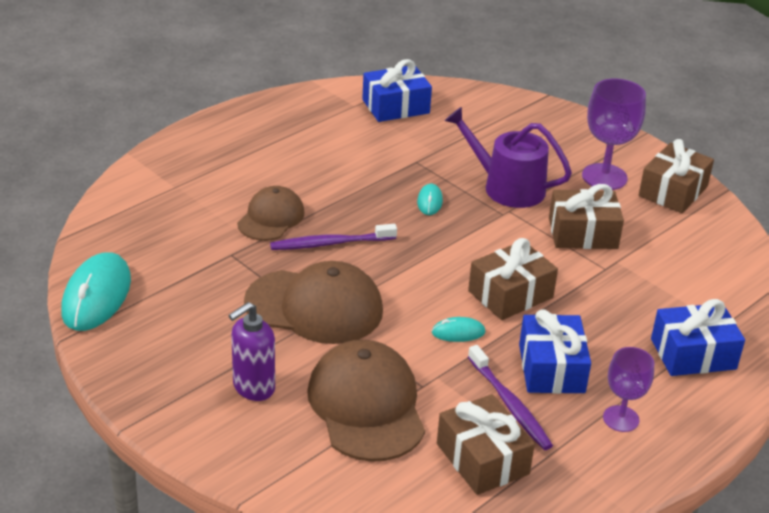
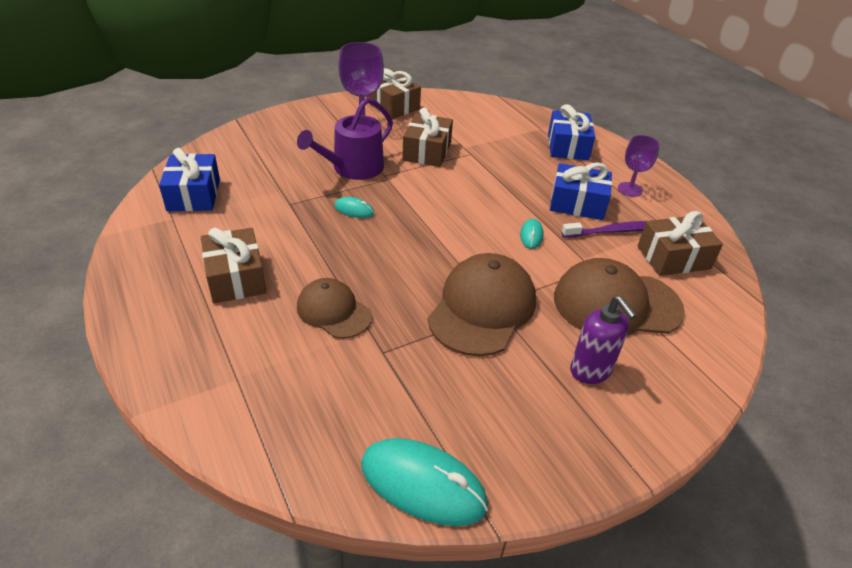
camera: 75 degrees left, 5 degrees up
purple toothbrush [270,224,397,250] -> none
brown gift [468,238,558,320] -> brown gift moved to [201,228,266,303]

